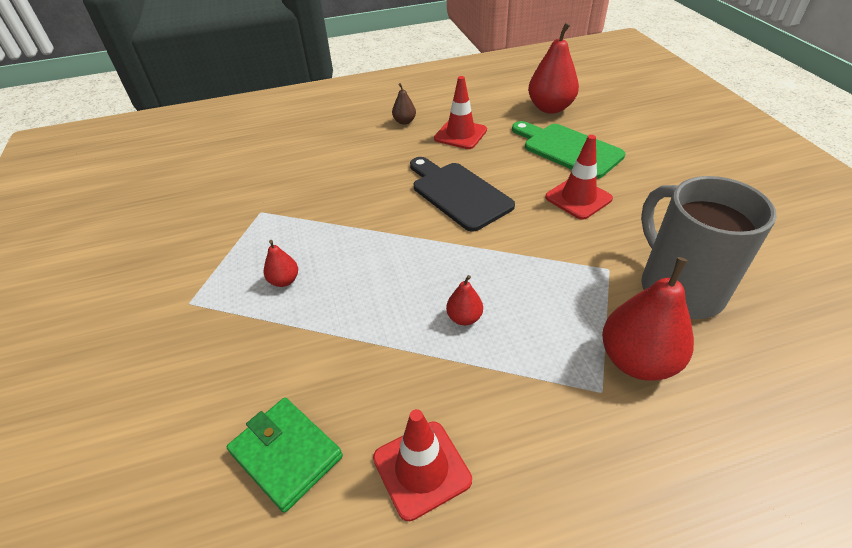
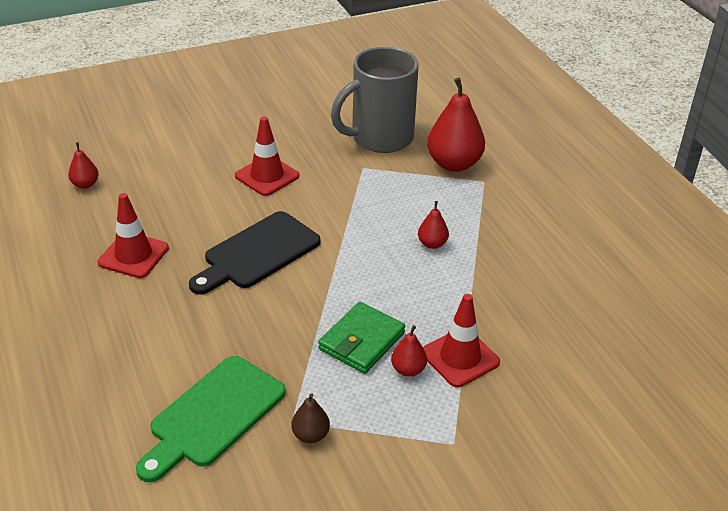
camera: 100 degrees left, 5 degrees down
green wallet [227,398,343,513] -> green wallet moved to [318,302,405,374]
red traffic cone [373,409,472,521] -> red traffic cone moved to [423,294,500,387]
brown pear [392,83,416,125] -> brown pear moved to [292,393,330,443]
green cutting board [512,121,625,179] -> green cutting board moved to [136,356,286,482]
red pear [528,23,579,114] -> red pear [68,142,99,189], size x0.49

